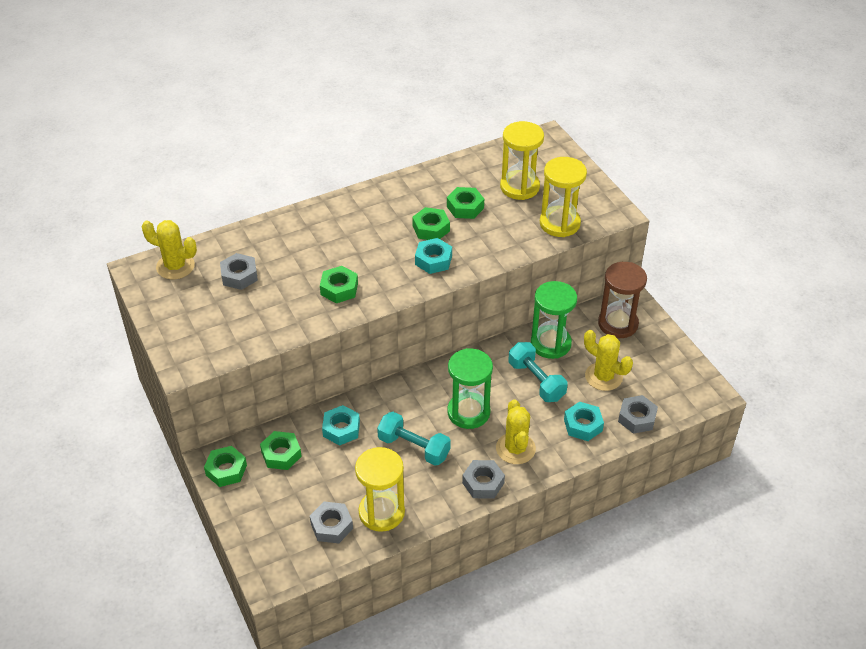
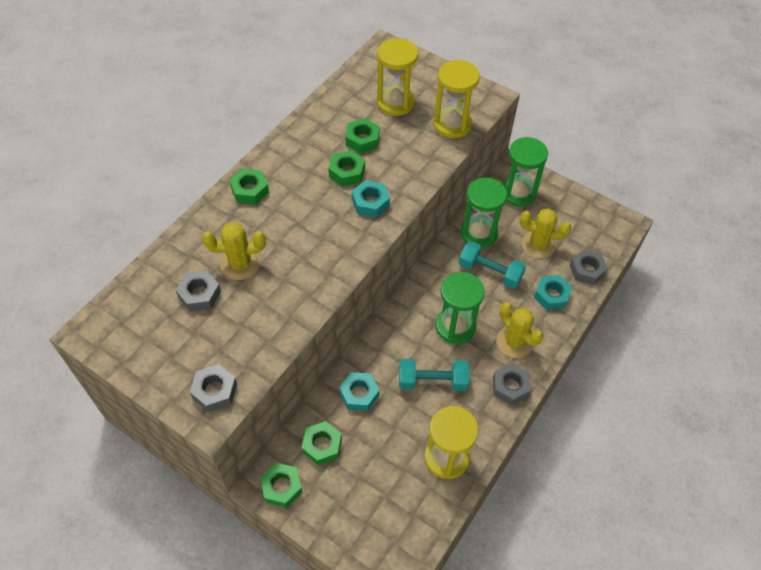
camera: 30 degrees left, 10 degrees up
yellow cactus [142,220,197,280] -> yellow cactus moved to [202,222,266,280]
grey nut [310,502,353,543] -> grey nut moved to [190,364,237,412]
green nut [320,266,358,303] -> green nut moved to [229,169,269,205]
brown hourglass [598,262,647,338] -> green hourglass [502,137,548,207]

